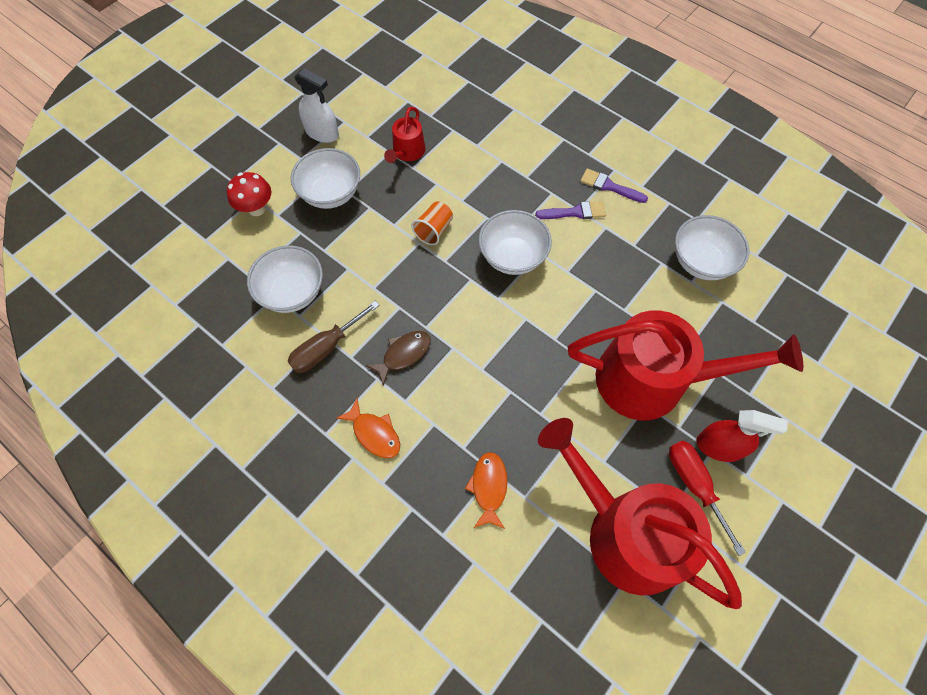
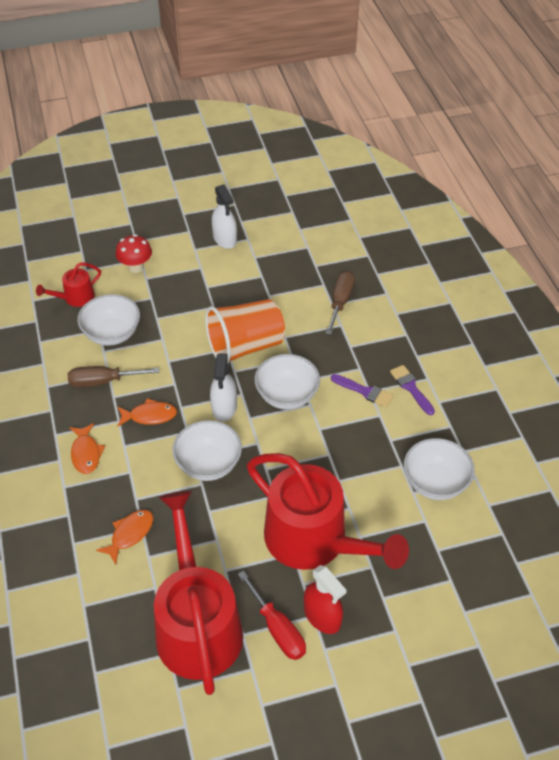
camera: 35 degrees right, 15 degrees down
white bowl [291,148,360,209] -> white bowl moved to [172,420,242,481]
brown fish [366,331,431,386] -> orange fish [117,398,177,427]
red watering can [384,107,425,163] -> red watering can moved to [36,263,101,307]
orange cup [412,201,453,245] -> orange cup [205,299,285,364], size x2.09
red screwdriver [669,441,746,556] -> red screwdriver turned 135 degrees clockwise [238,570,306,660]
none -> white spray bottle [210,353,237,422]
none -> brown screwdriver [325,271,355,335]

